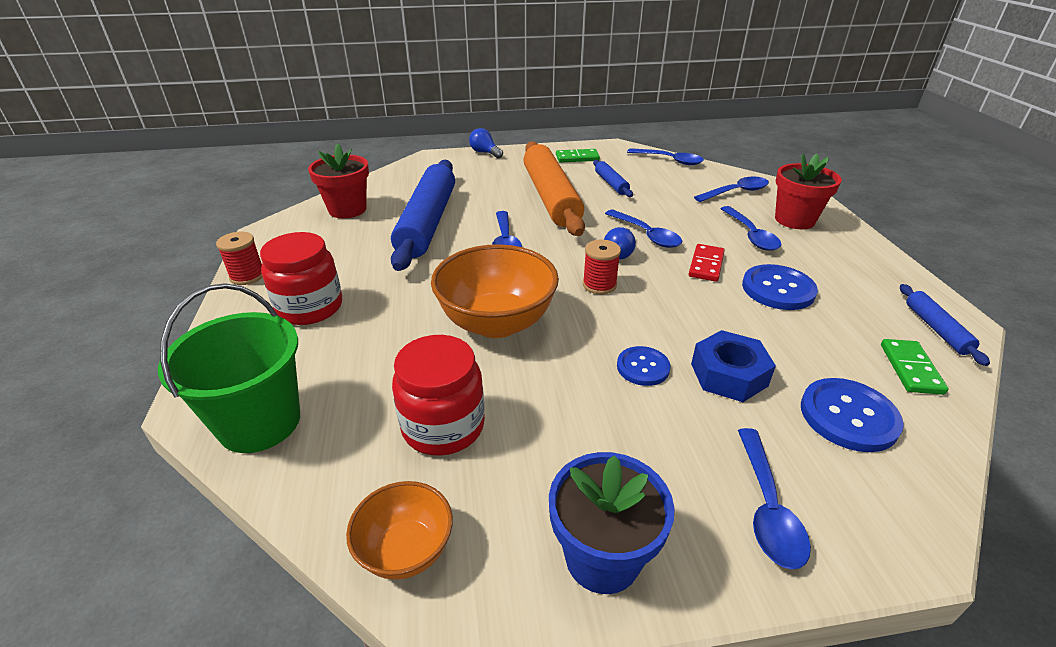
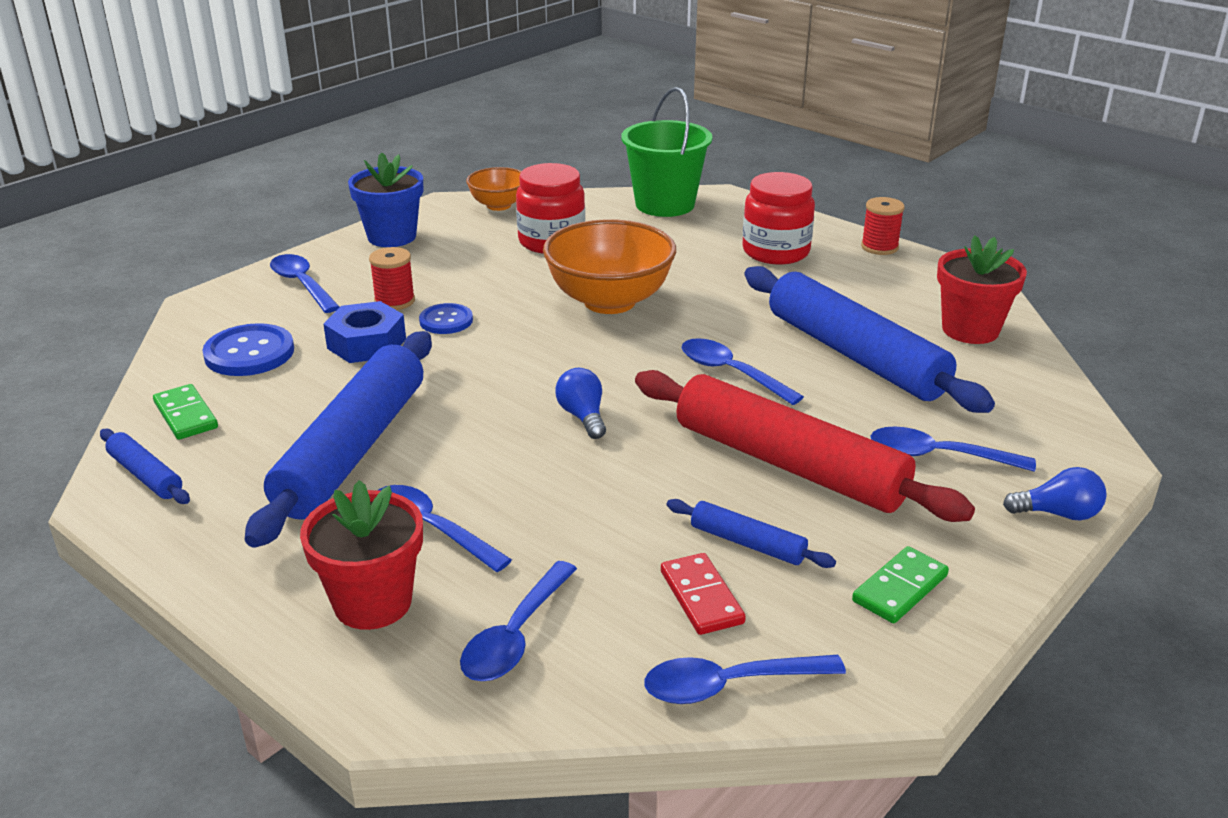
camera: 140 degrees right, 5 degrees down
orange rolling pin [524,141,585,236] -> red rolling pin [635,370,975,522]
red spool [583,240,621,294] -> red spool moved to [369,247,415,310]
blue spoon [605,210,682,248] -> blue spoon moved to [870,426,1036,472]
red domino [689,244,725,282] -> red domino moved to [661,553,746,635]
blue button [742,264,818,310] -> blue rolling pin [245,331,432,548]

